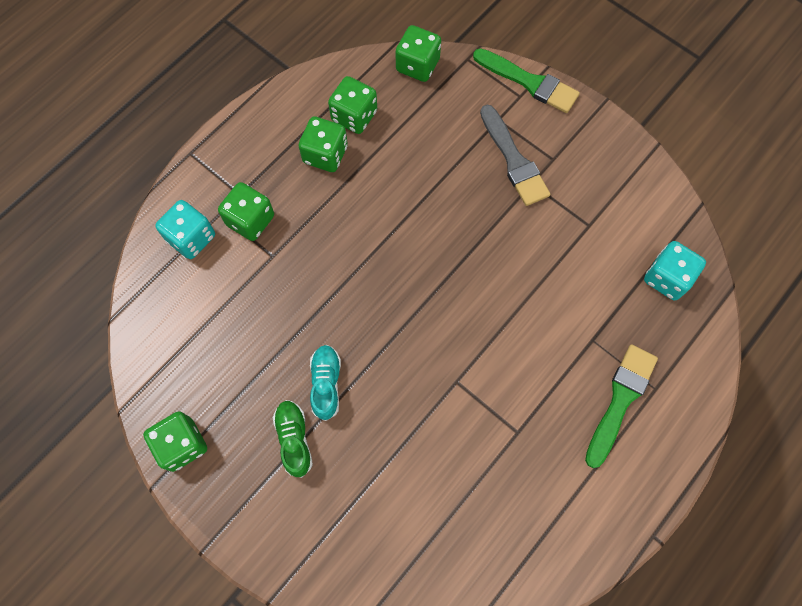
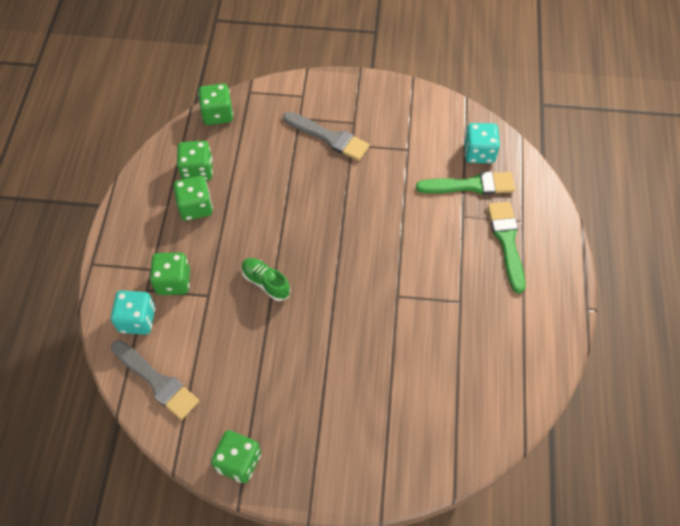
camera: 35 degrees left, 10 degrees down
green shoe [273,400,313,478] -> green shoe moved to [241,258,291,301]
turquoise shoe [310,345,341,421] -> none
green brush [473,48,580,113] -> green brush moved to [416,171,515,195]
none -> grey brush [111,340,199,420]

